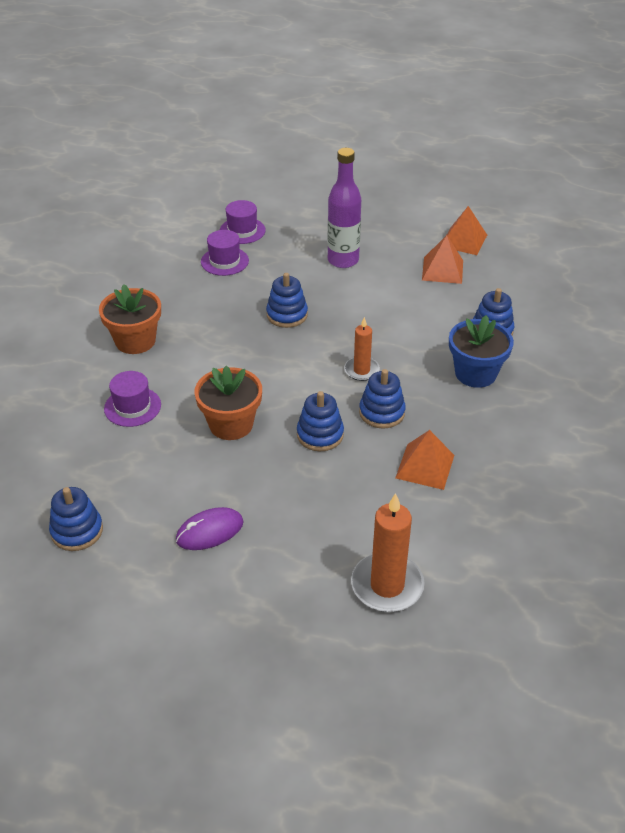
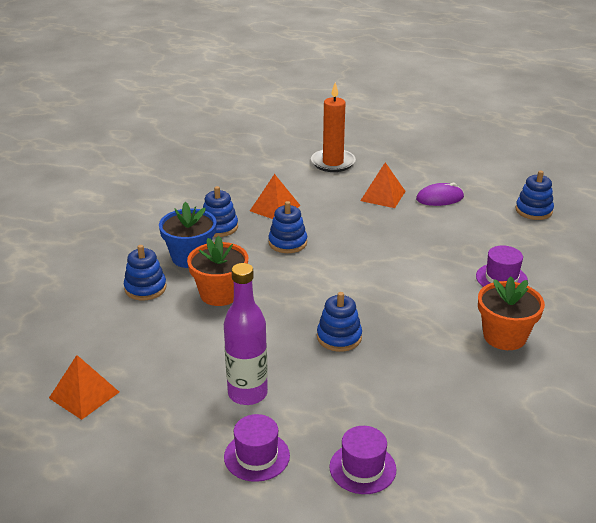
camera: 165 degrees left, 10 degrees down
orange flower pot [194,366,262,440] -> orange flower pot moved to [187,236,248,306]
purple hat [201,230,249,276] -> purple hat moved to [224,414,290,482]
blue stacking toy [297,391,344,451] -> blue stacking toy moved to [203,186,238,237]
orange candle [344,317,380,381] -> none
orange pyramid [422,235,463,284] -> orange pyramid moved to [360,162,406,208]

